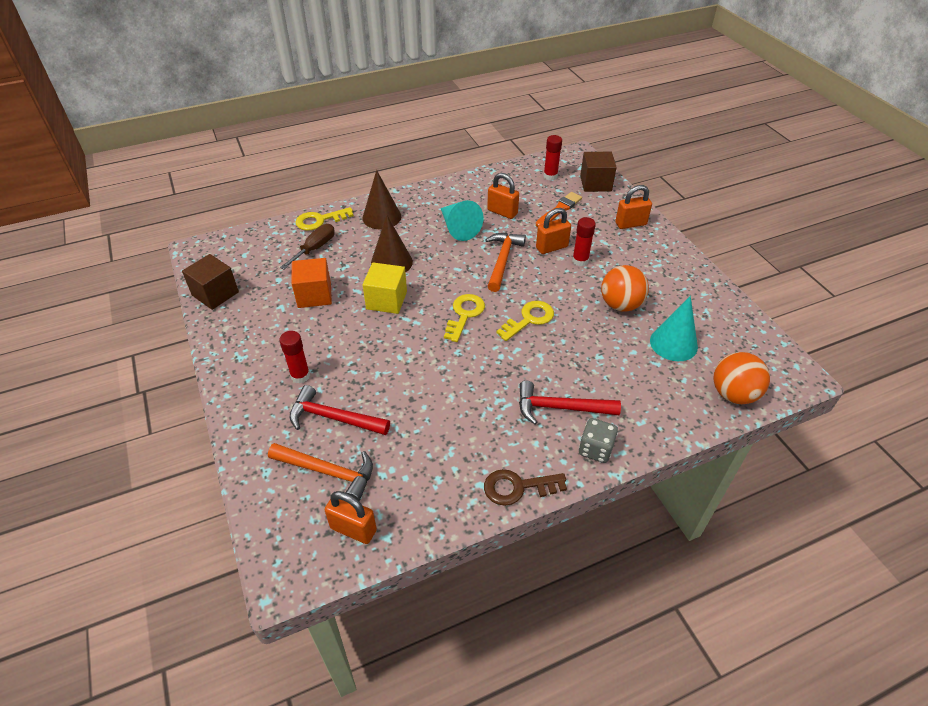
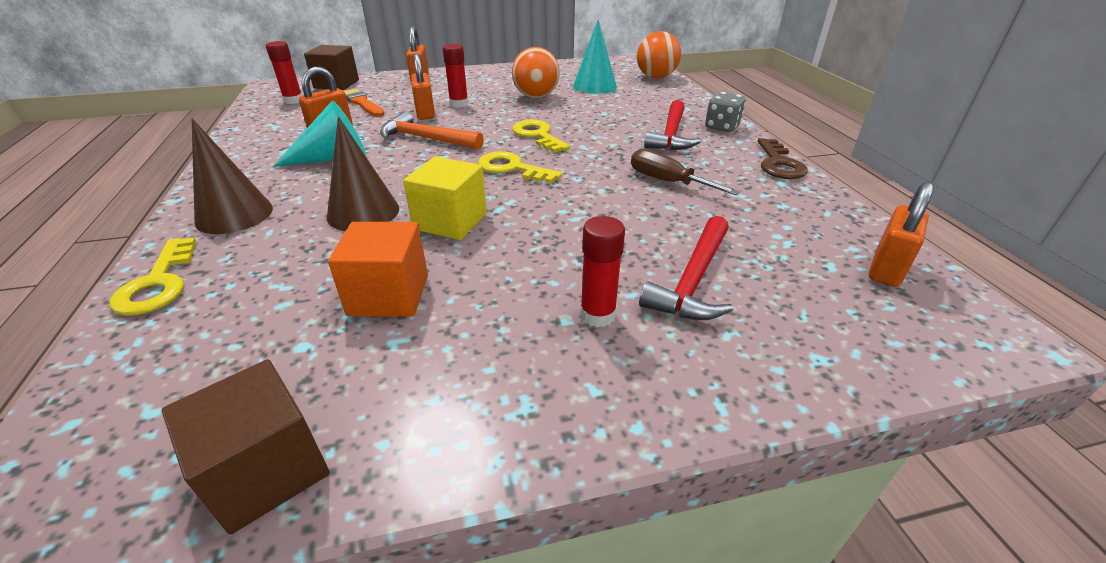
camera: 80 degrees left, 10 degrees down
orange hammer [268,443,373,501] -> none
brown screwdriver [280,224,335,269] -> brown screwdriver moved to [631,149,740,195]

